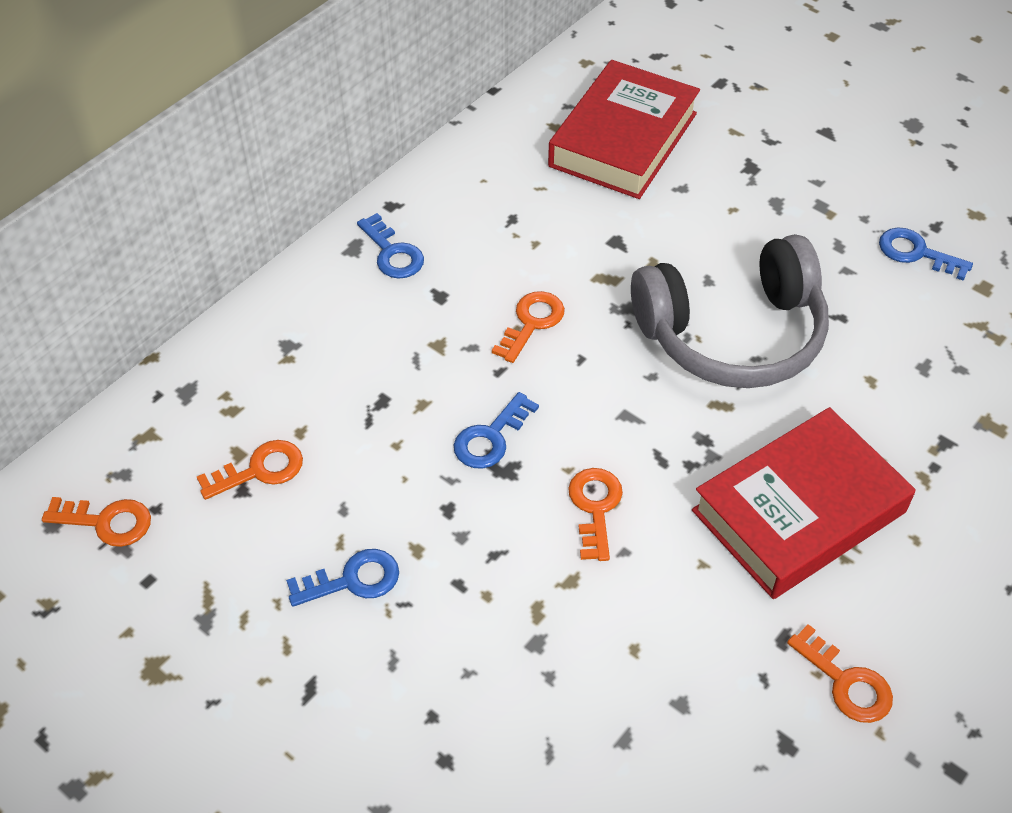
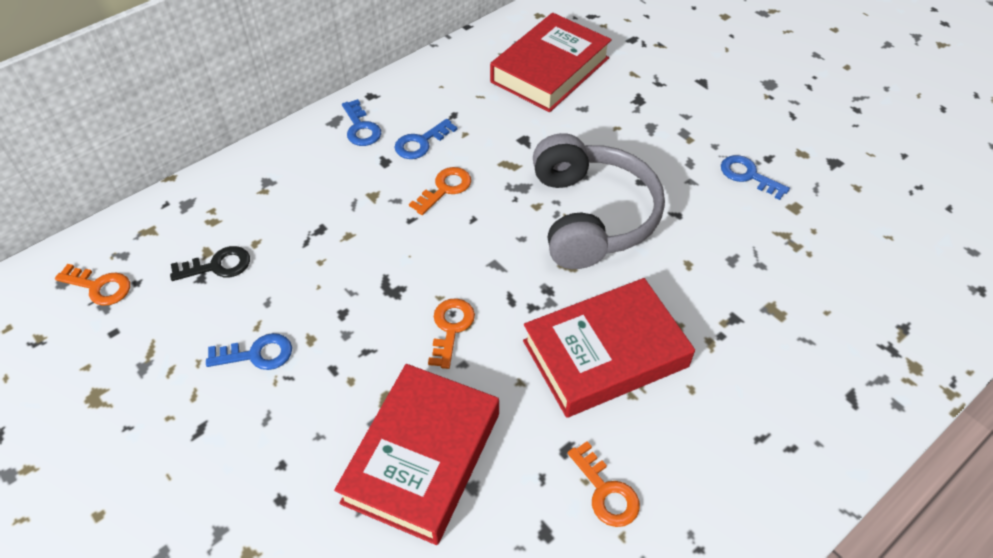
camera: 10 degrees right, 0 degrees up
orange key [197,440,303,500] -> black key [170,246,250,281]
blue key [454,392,539,469] -> blue key moved to [394,119,458,159]
grey headphones [631,234,829,388] -> grey headphones turned 90 degrees counterclockwise [533,133,665,269]
none -> red book [334,364,499,545]

